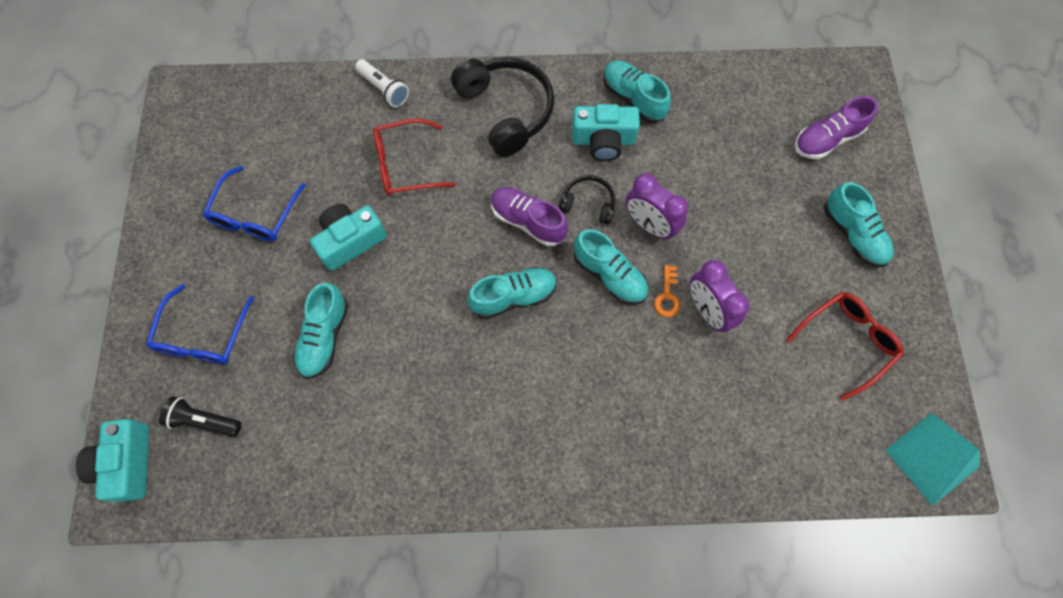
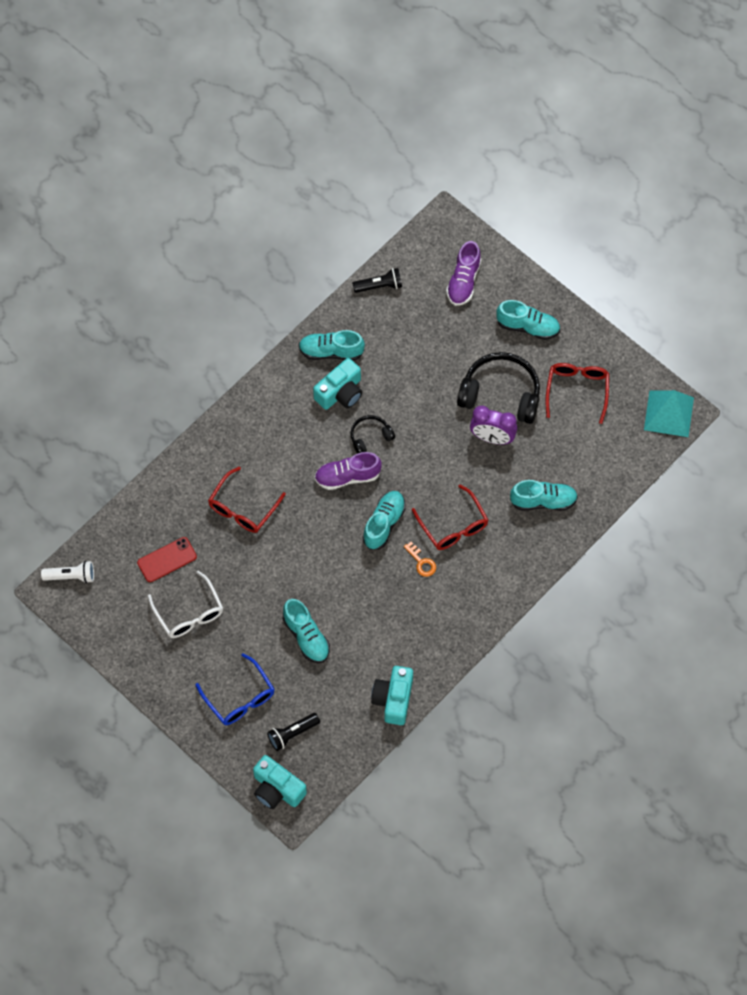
camera: 45 degrees left, 5 degrees down
blue glasses [202,166,306,241] -> white glasses [148,571,223,638]
turquoise camera [310,204,387,271] -> turquoise camera moved to [371,666,413,725]
white flashlight [355,59,409,107] -> white flashlight moved to [41,561,94,583]
black headphones [451,57,555,157] -> black headphones moved to [457,352,540,424]
turquoise shoe [574,229,648,305] -> turquoise shoe moved to [510,480,578,511]
purple clock [625,173,689,240] -> none
orange key [654,265,680,317] -> orange key moved to [404,542,436,577]
none -> red phone [137,537,197,582]
none -> black flashlight [352,268,402,293]
none -> red glasses [412,485,488,550]

